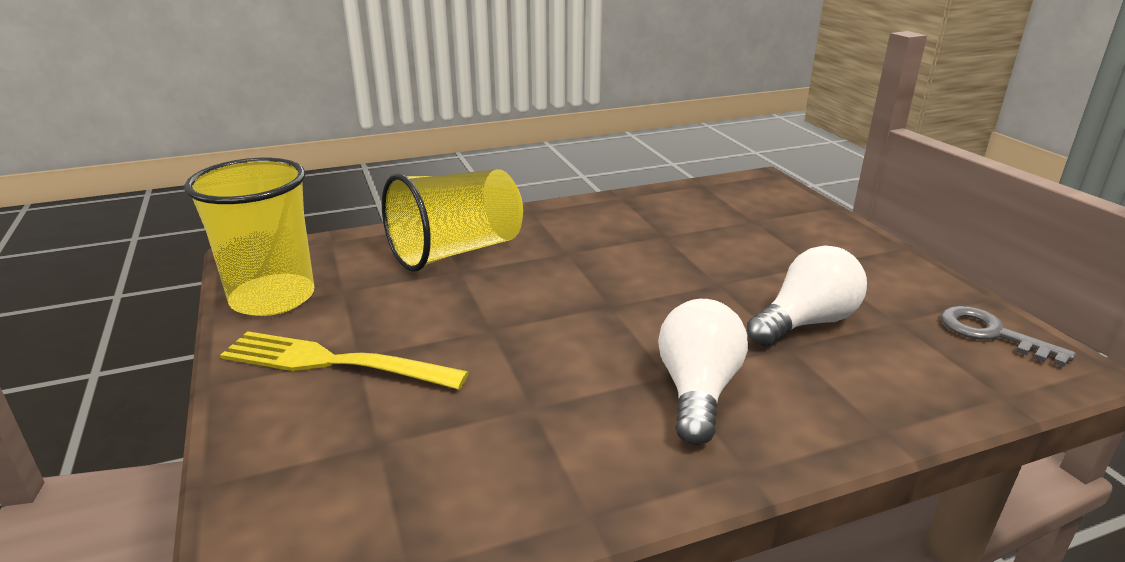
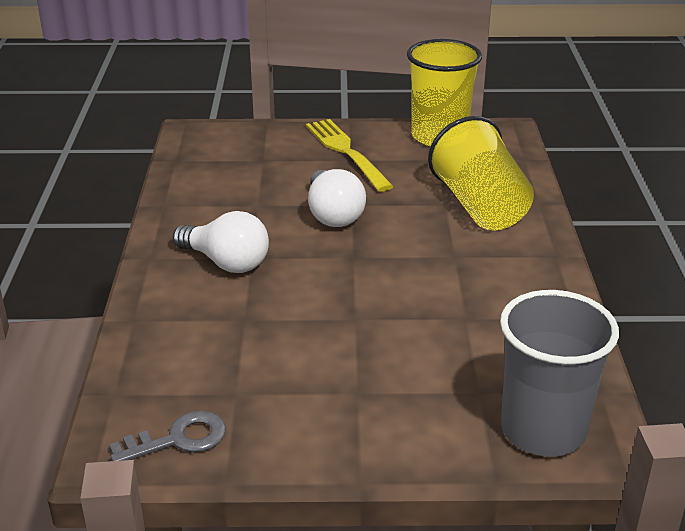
camera: 110 degrees right, 5 degrees up
yellow fork [220,331,469,390] -> yellow fork turned 60 degrees counterclockwise [306,119,394,192]
white light bulb [747,245,867,346] -> white light bulb moved to [308,169,366,227]
none -> grey cup [500,290,619,457]

